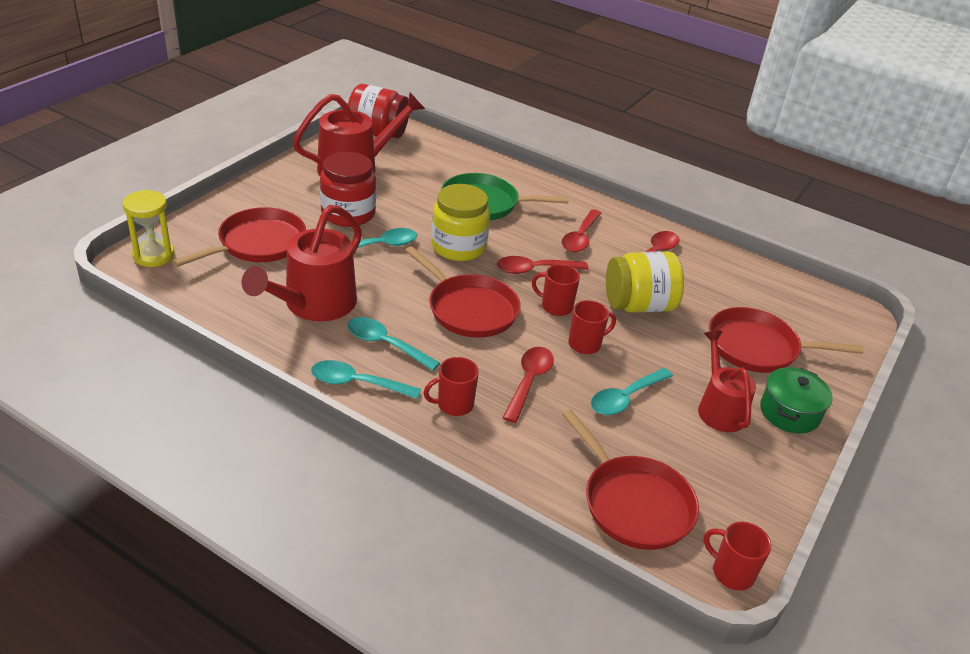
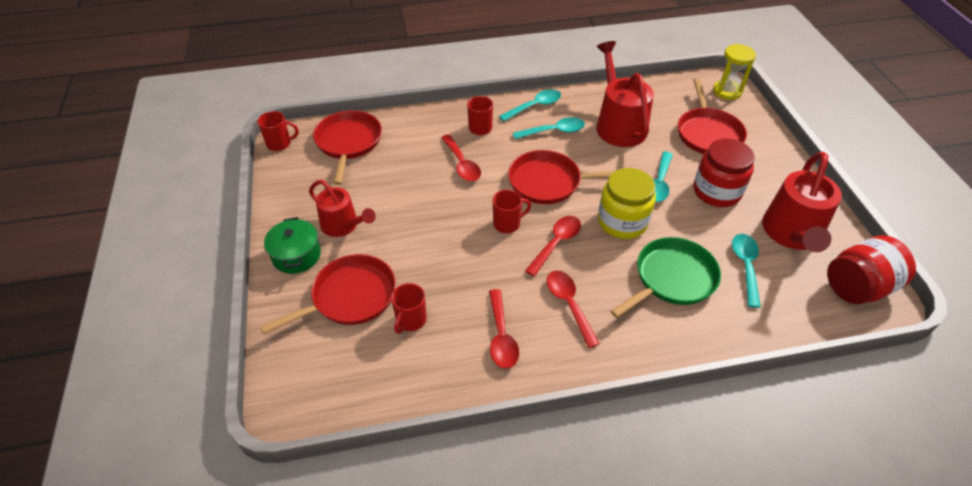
camera: 140 degrees right, 10 degrees up
red pan [562,410,699,550] -> red pan turned 75 degrees clockwise [313,110,382,185]
red mug [568,300,616,354] -> red mug moved to [391,283,427,334]
turquoise spoon [591,368,673,415] -> turquoise spoon moved to [732,234,761,308]
yellow jar [606,251,684,313] -> none

